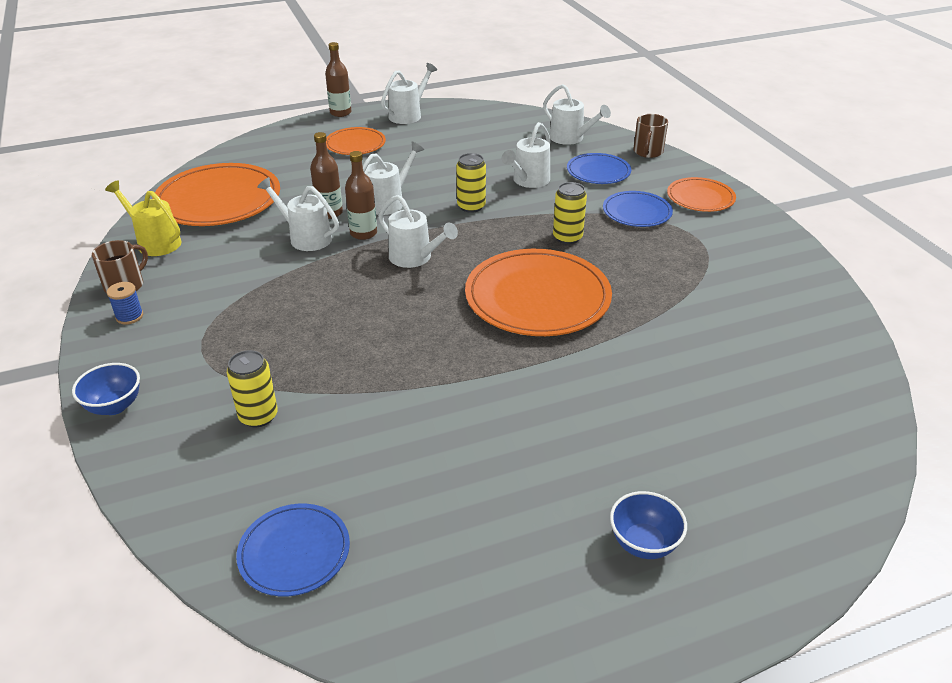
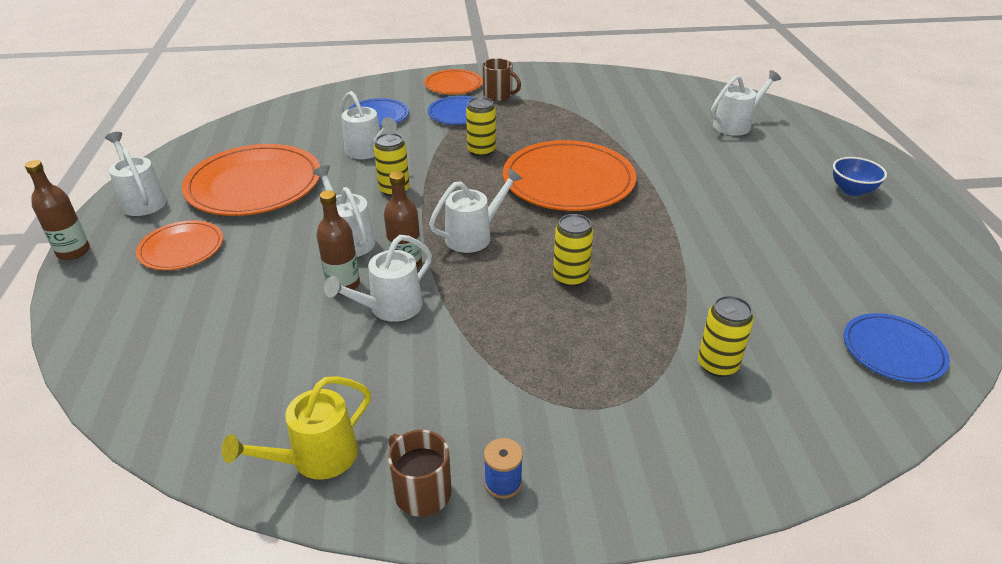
camera: 75 degrees left, 0 degrees up
blue bowl [72,363,140,415] -> none
orange plate [153,163,280,226] -> orange plate moved to [182,144,320,216]
white watering can [543,84,611,145] -> white watering can moved to [711,70,781,136]
brown mug [633,114,668,158] -> brown mug moved to [483,58,521,101]
none -> yellow can [553,214,593,287]

